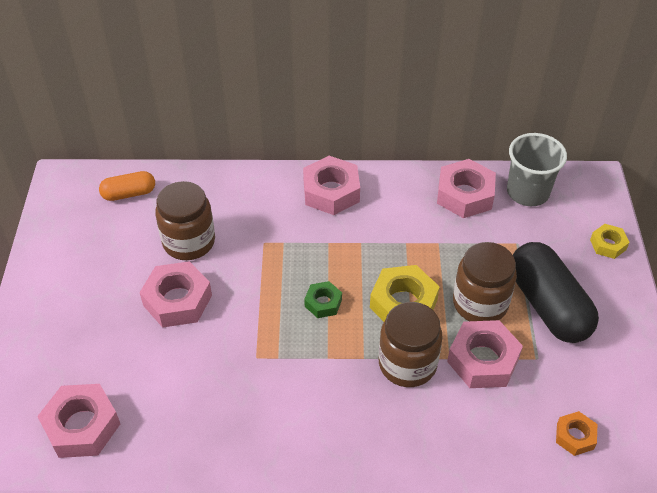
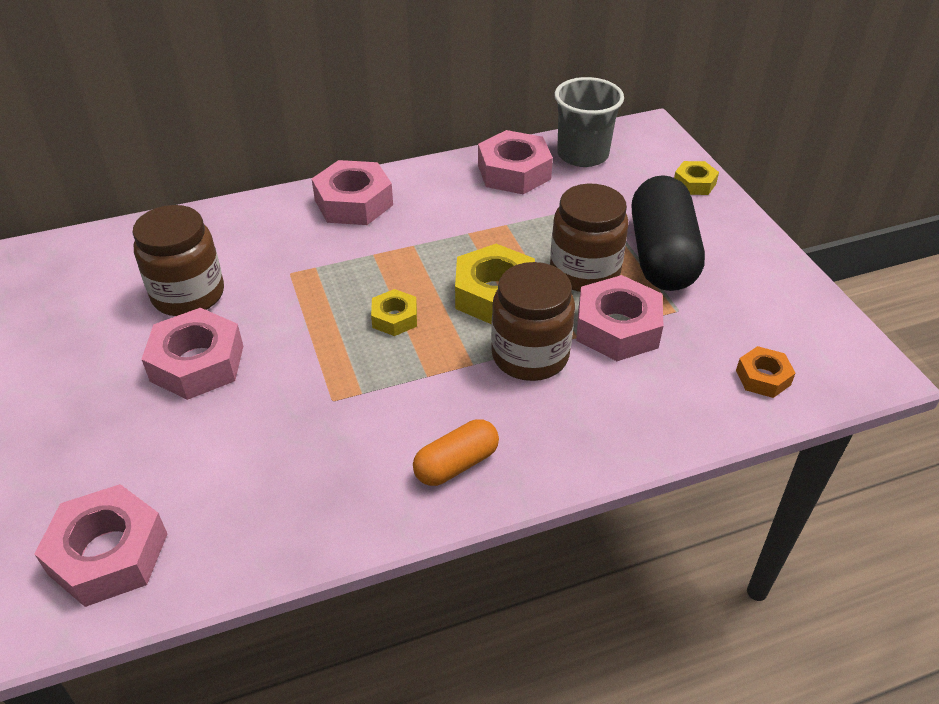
camera: 20 degrees left, 5 degrees down
orange capsule [99,171,155,201] -> orange capsule moved to [413,419,499,486]
green nut [304,281,342,318] -> yellow nut [371,289,417,336]
black capsule [513,242,599,343] -> black capsule turned 45 degrees clockwise [632,175,705,291]

